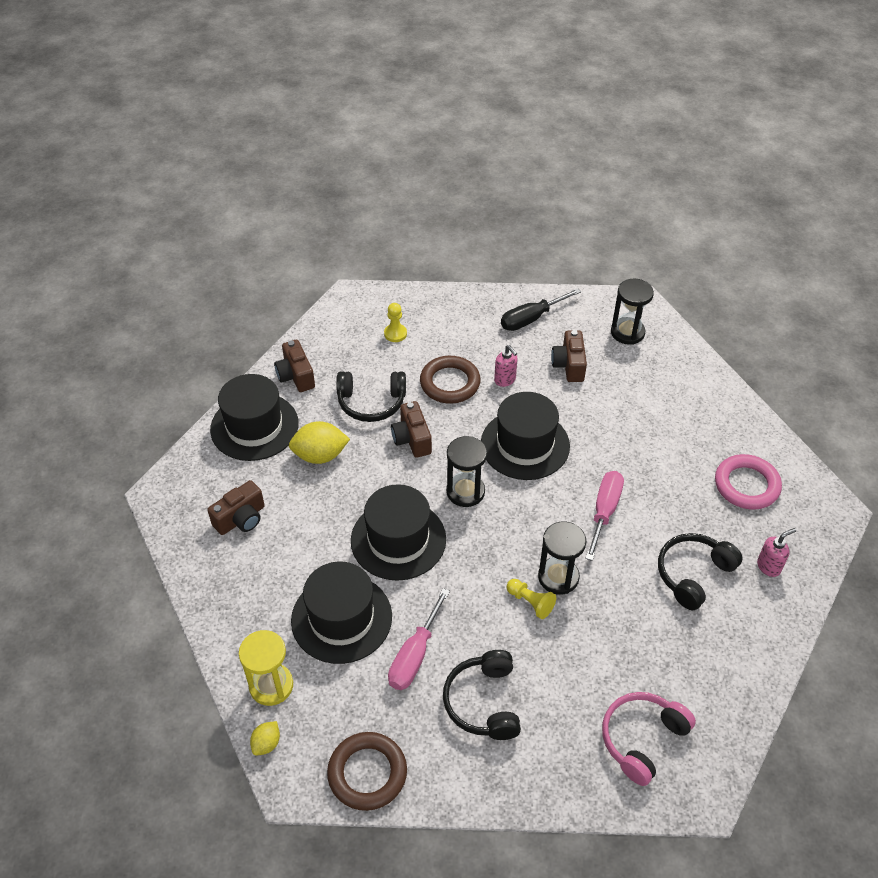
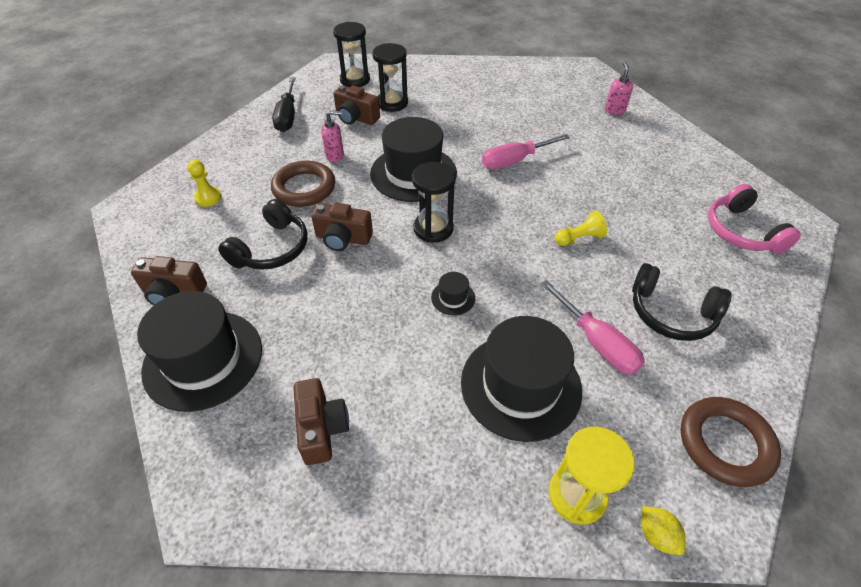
camera: 60 degrees left, 0 degrees up
yellow lemon [289,421,350,464] -> none
black hat [351,484,446,581] -> black hat [431,272,475,315], size x0.42
black hourglass [538,522,586,595] -> black hourglass moved to [372,43,408,112]
pink screwdriver [585,471,624,561] -> pink screwdriver turned 75 degrees counterclockwise [482,134,570,169]
black headphones [658,533,743,610] -> none
pink ring [715,454,782,510] -> none

